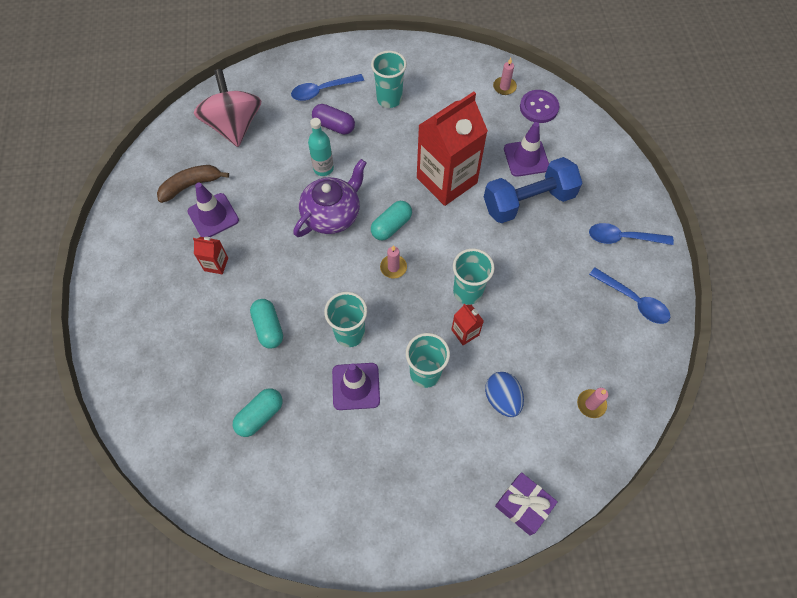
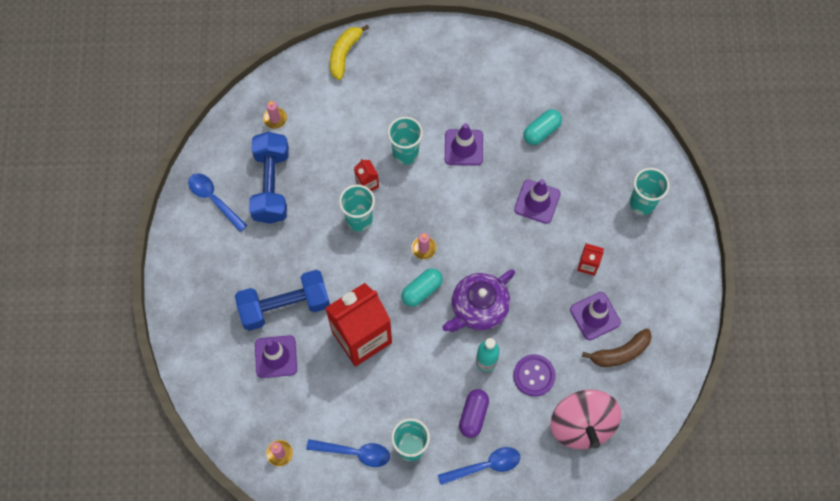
camera: 175 degrees left, 5 degrees up
turquoise capsule [250,299,283,349] -> purple traffic cone [514,179,561,224]
purple capsule [312,104,355,134] -> purple capsule turned 75 degrees clockwise [459,389,489,438]
turquoise cup [324,292,367,347] -> turquoise cup moved to [630,168,670,215]
blue egg [485,372,524,417] -> none
purple gift [495,472,558,536] -> yellow banana [330,25,369,80]
purple button [520,90,559,123] -> purple button moved to [513,354,556,397]
blue spoon [589,223,674,245] -> blue spoon moved to [306,439,390,467]
none -> blue dumbbell [249,132,289,224]

